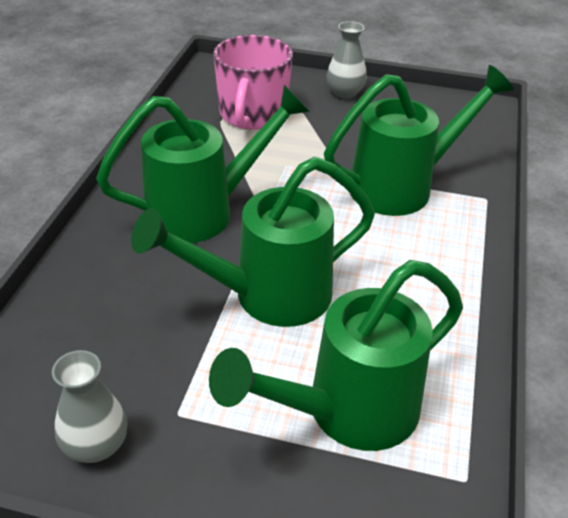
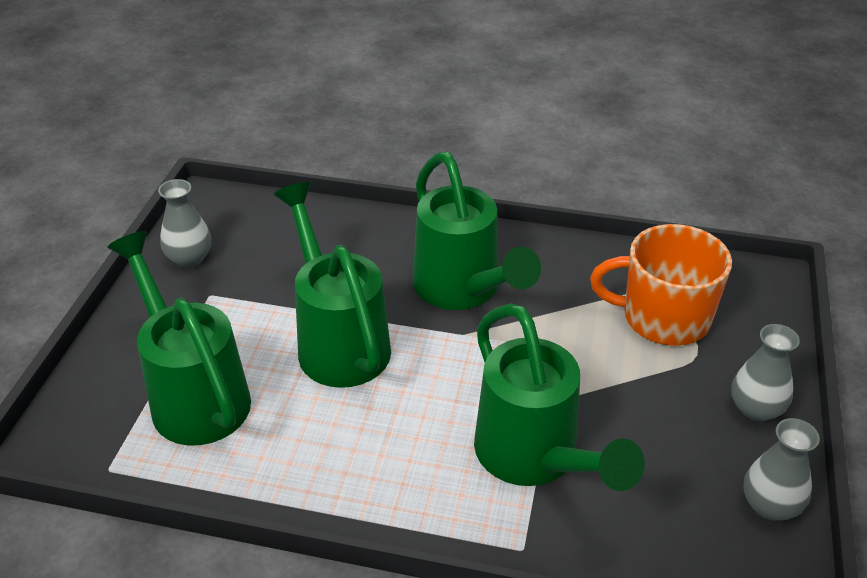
camera: 90 degrees right, 0 degrees up
pink mug [213,35,293,130] -> orange mug [590,224,732,346]
none -> grey vase [743,418,820,521]

